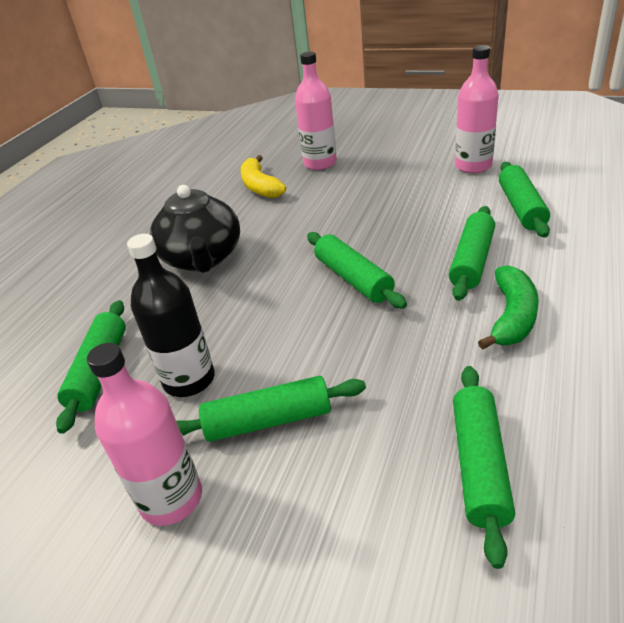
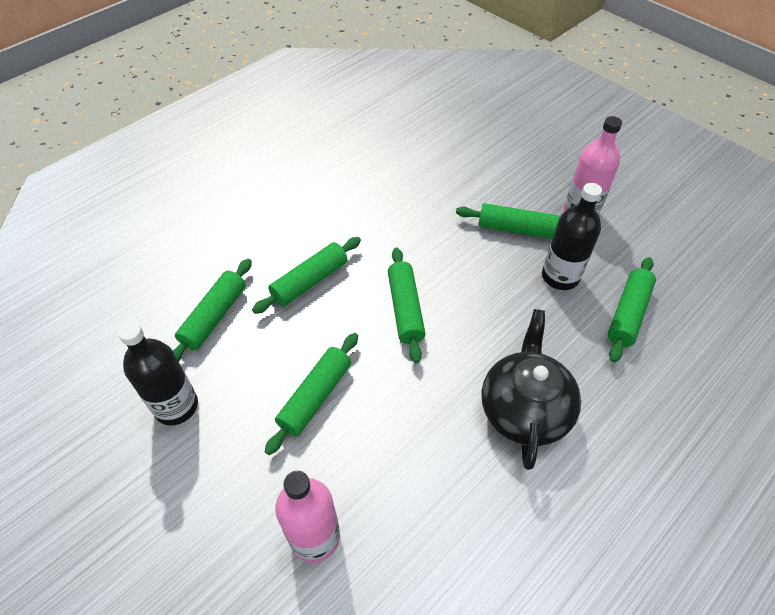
camera: 160 degrees left, 15 degrees up
yellow banana [241,155,286,198] -> none
green rolling pin [453,366,515,569] -> green rolling pin moved to [265,333,358,455]
pink bottle [455,45,499,173] -> black bottle [118,322,198,425]
green banana [478,265,539,350] -> none

